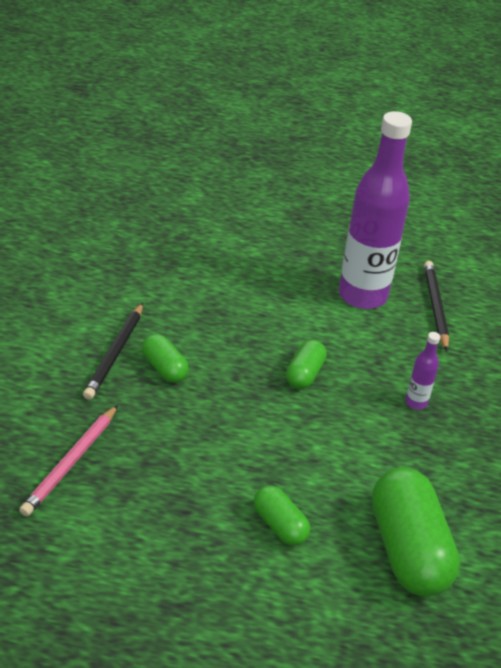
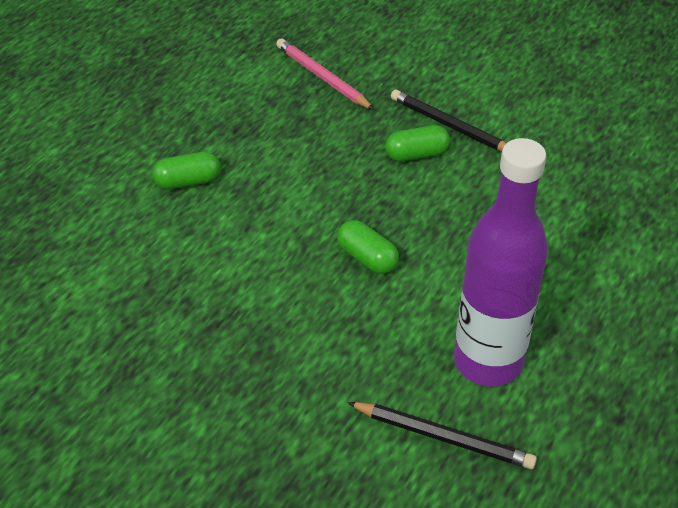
camera: 115 degrees right, 5 degrees up
green capsule [372,467,460,597] -> none
purple bottle [405,332,440,410] -> none

